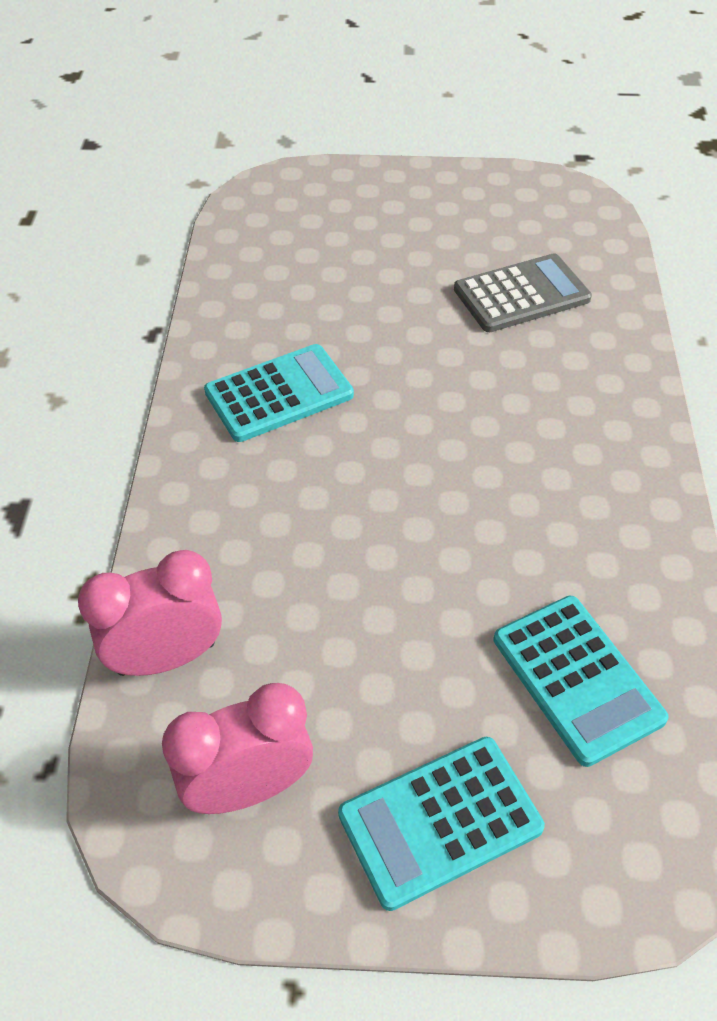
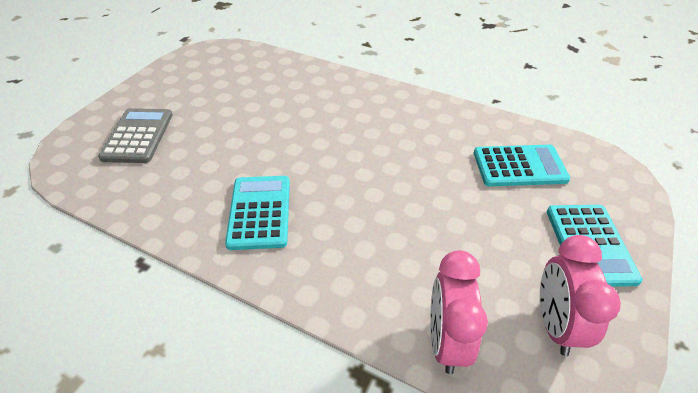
camera: 65 degrees left, 5 degrees down
grey calculator [454,253,592,332] -> grey calculator moved to [98,108,173,163]

